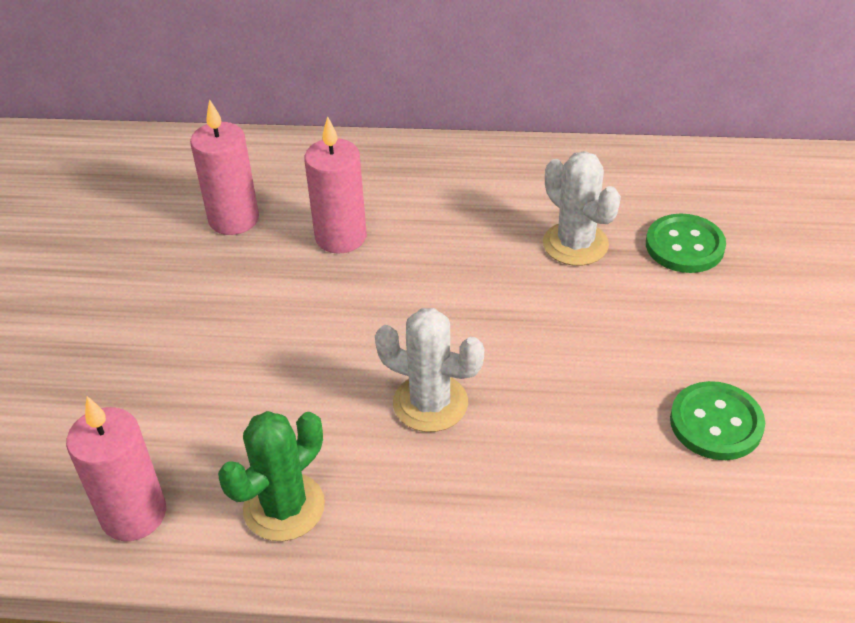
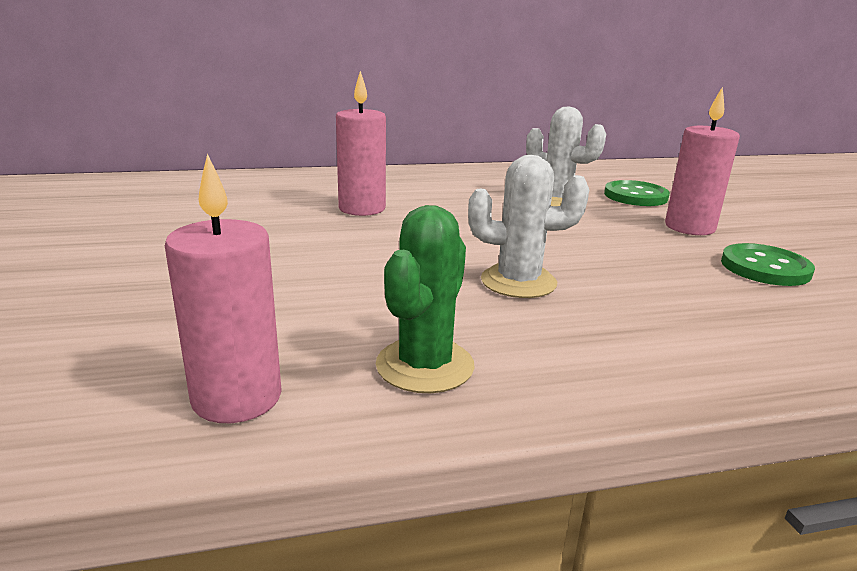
camera: 20 degrees left, 20 degrees down
pink candle [190,99,259,235] -> pink candle moved to [665,87,740,235]

